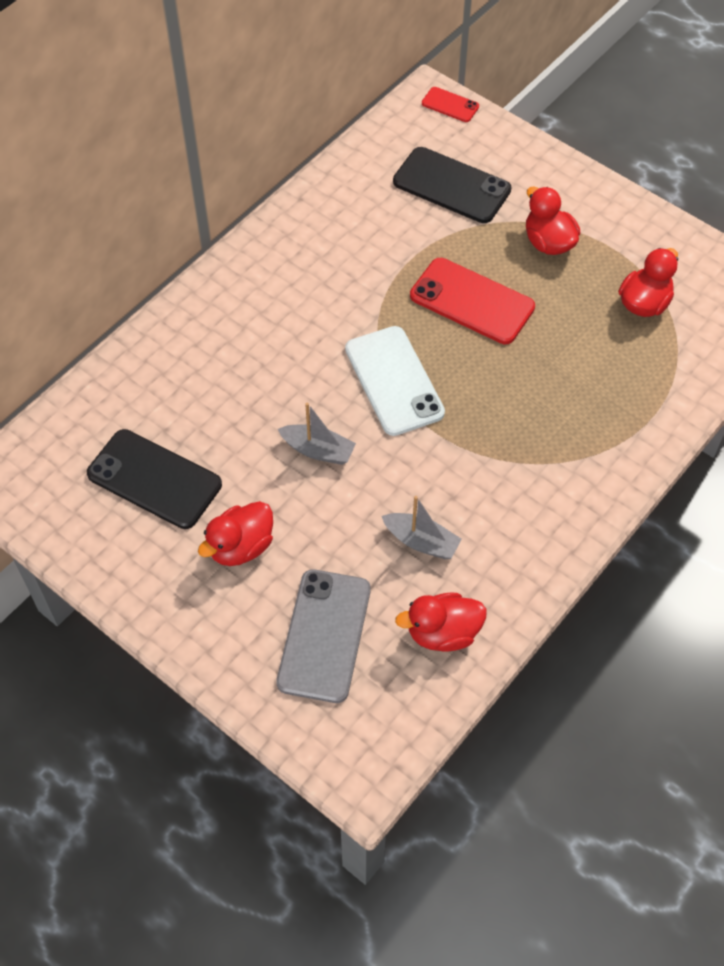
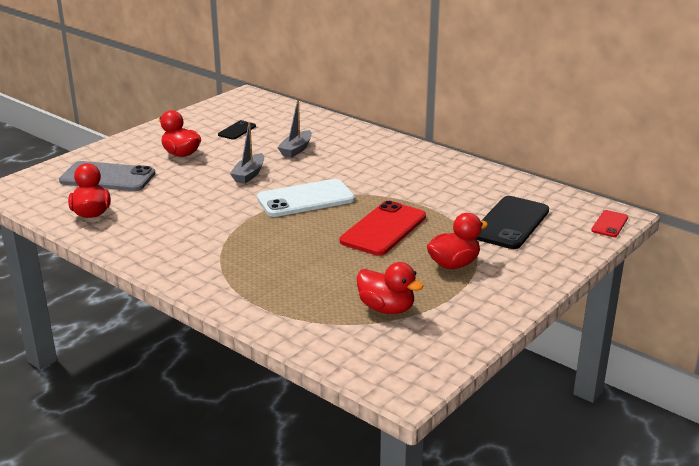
camera: 90 degrees right, 30 degrees down
black phone [87,429,222,529] -> black phone [218,120,256,139], size x0.51
grey boat [382,496,462,559] -> grey boat moved to [277,99,312,158]

